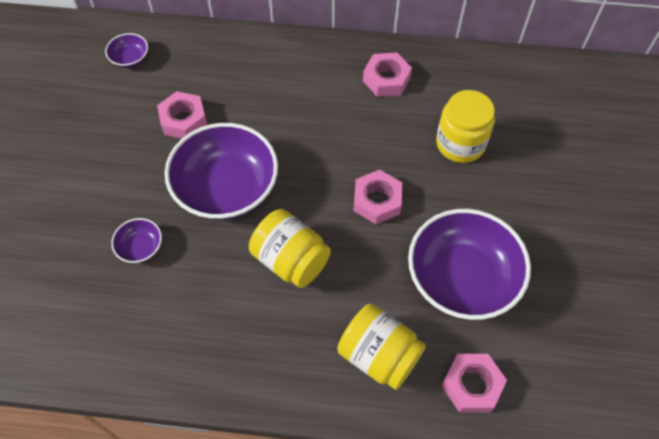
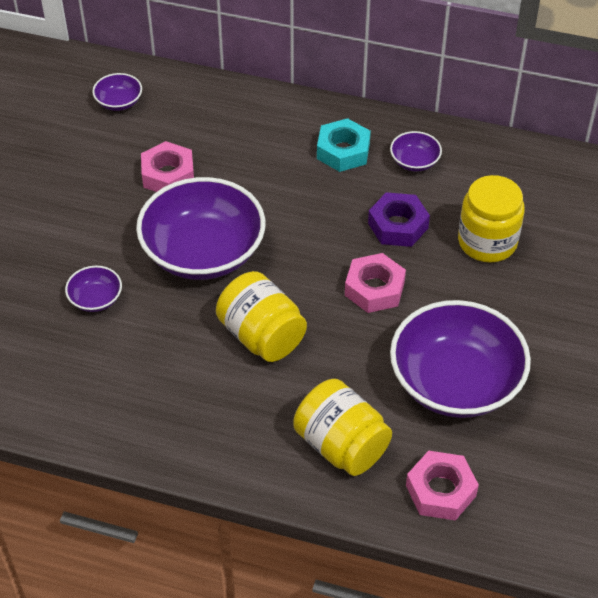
camera: 10 degrees right, 10 degrees down
pink nut [363,53,412,97] -> purple bowl [390,131,442,171]
none -> turquoise nut [317,118,371,172]
none -> purple nut [368,192,430,247]

